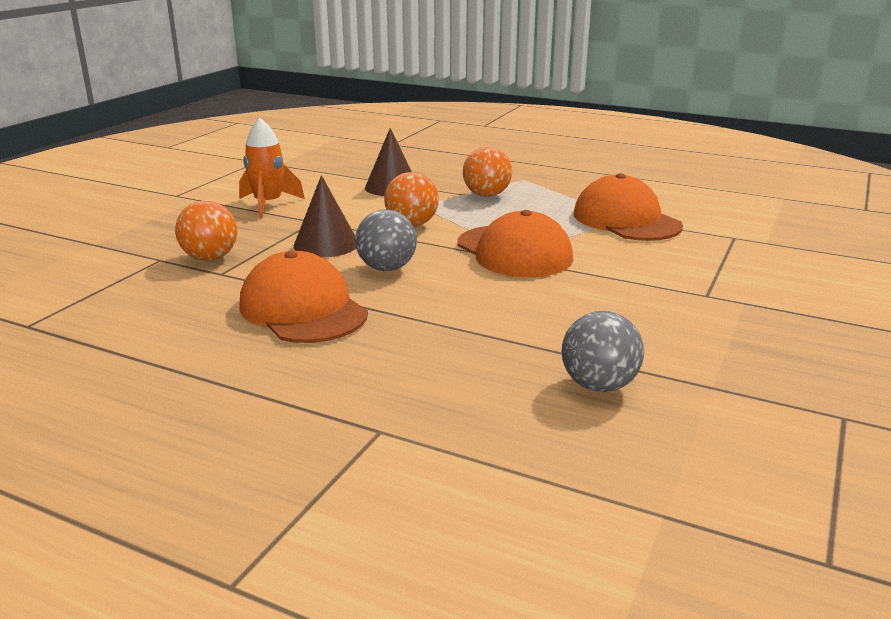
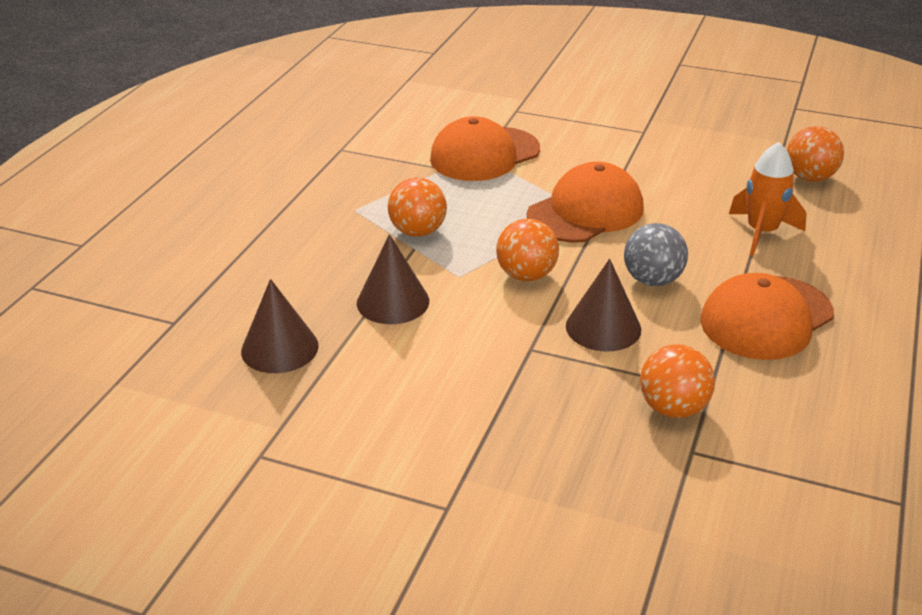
camera: 95 degrees left, 10 degrees up
orange rocket [239,118,305,218] -> orange rocket moved to [729,142,807,255]
grey ball [562,311,644,392] -> orange ball [787,126,844,182]
none -> brown cone [241,279,319,373]

